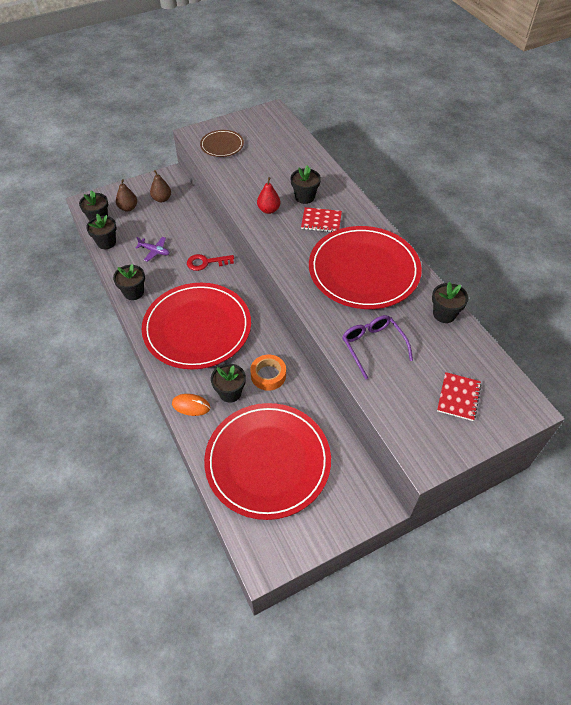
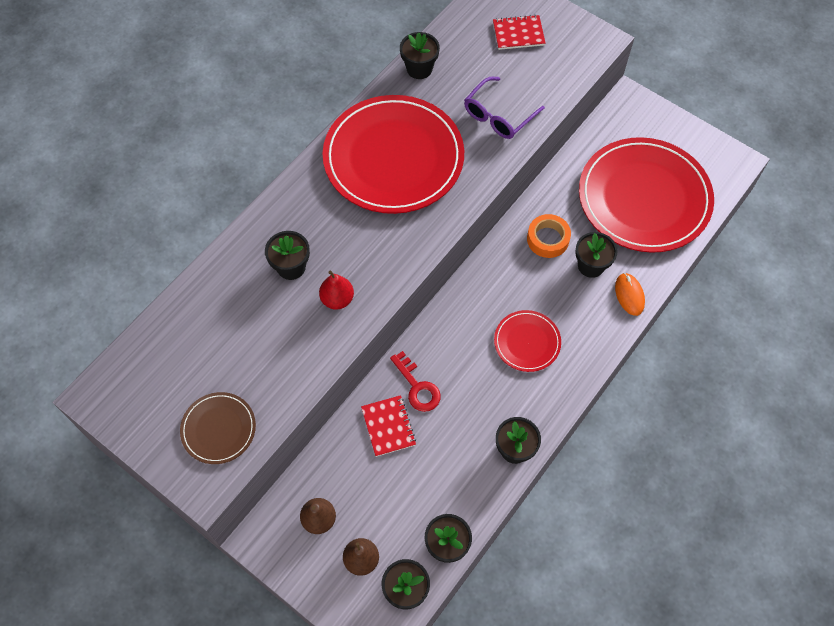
camera: 115 degrees left, 10 degrees up
purple plane [135,237,170,262] -> none
red plate [142,283,251,369] -> red plate [494,310,561,372], size x0.47
red notebook [301,207,342,232] -> red notebook moved to [361,395,416,457]

